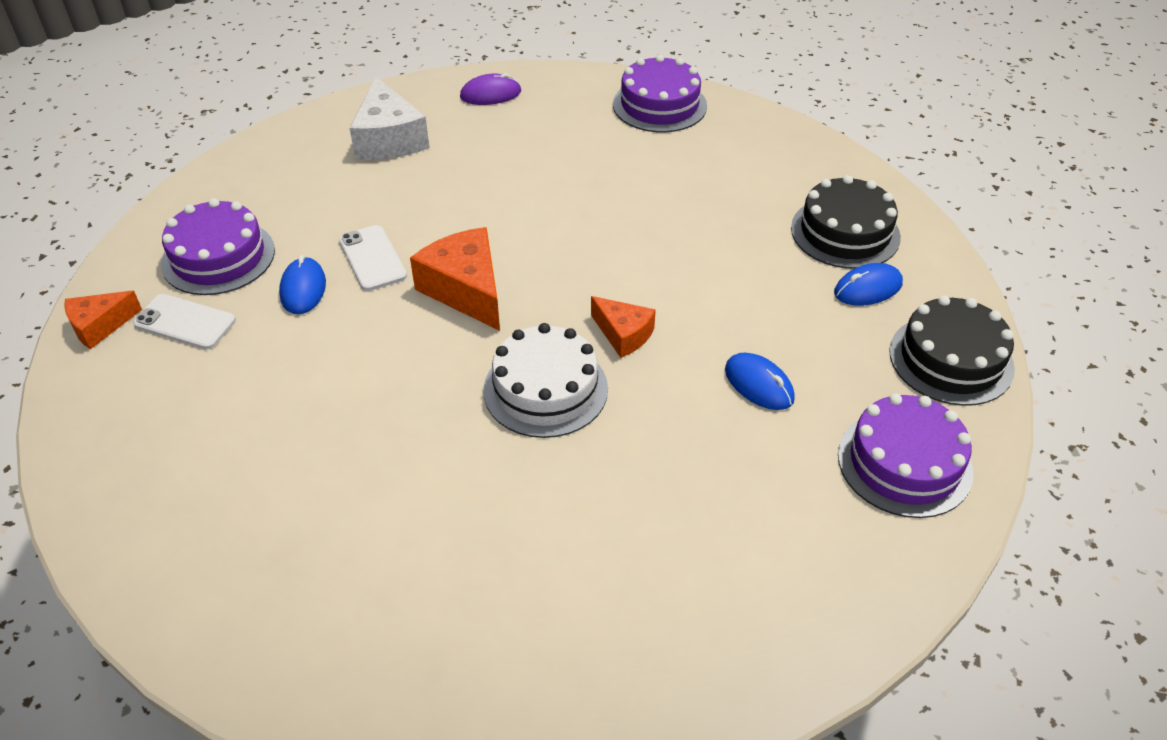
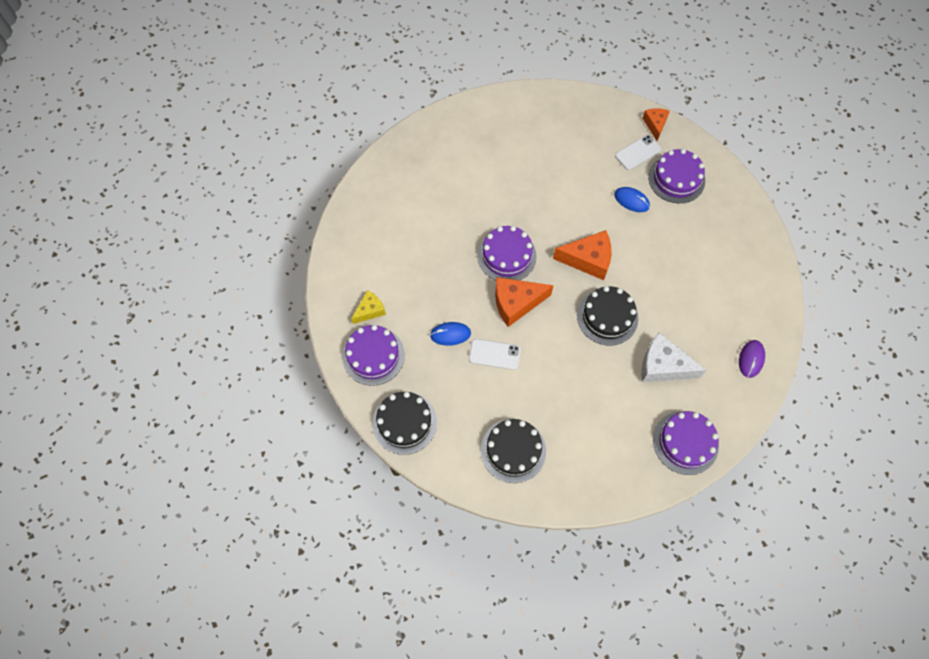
camera: 125 degrees right, 20 degrees up
white phone [339,225,407,291] -> white phone moved to [469,339,521,370]
white cheese [350,77,430,160] -> white cheese moved to [641,332,706,382]
white cake [483,323,608,438] -> purple cake [477,226,537,280]
orange cheese [591,296,656,358] -> orange cheese [495,277,554,327], size x1.66
blue mouse [834,263,903,306] -> none
none -> yellow cheese [351,290,386,324]
none -> black cake [577,286,638,345]

